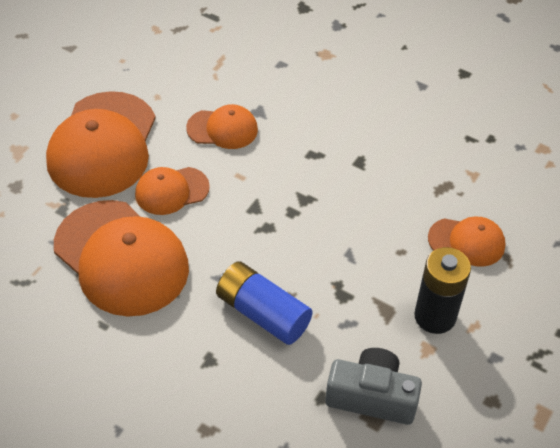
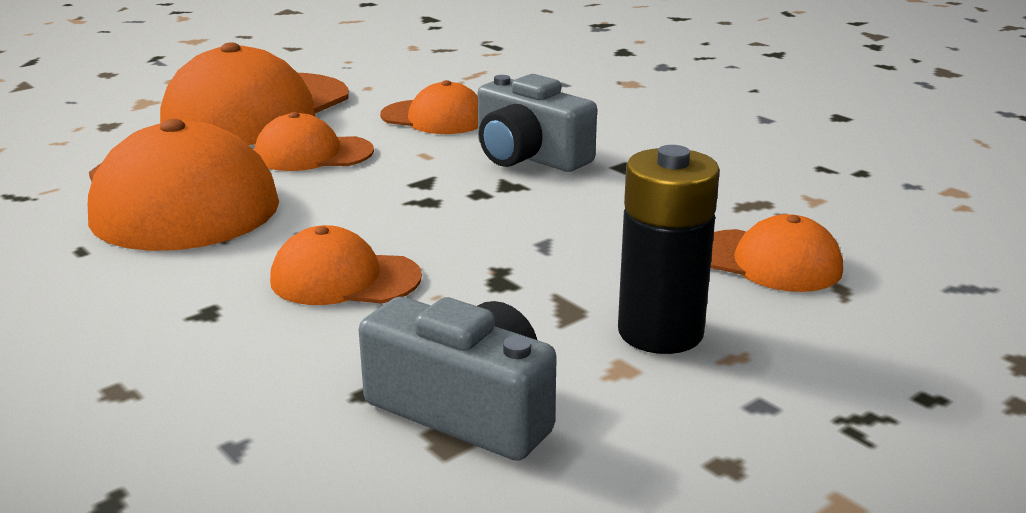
camera: 20 degrees right, 25 degrees down
blue battery [216,261,313,345] -> orange cap [270,225,422,305]
none -> grey camera [478,74,597,172]

